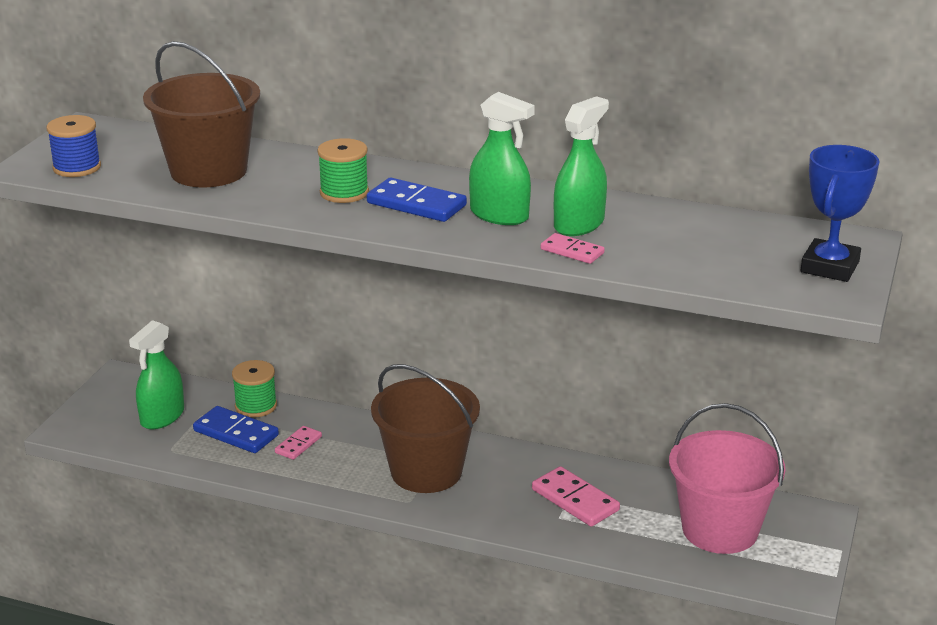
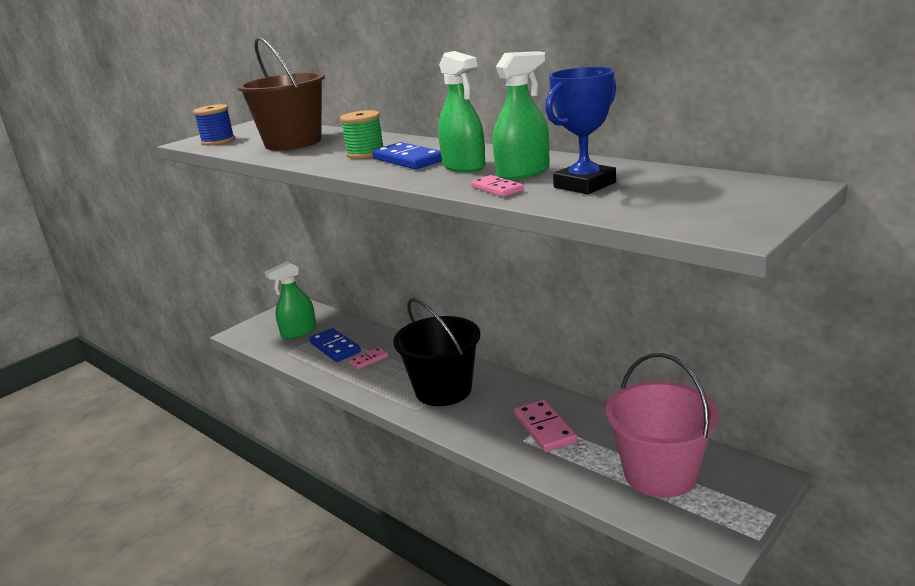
camera: 25 degrees right, 5 degrees down
green spool [232,360,277,418] -> none
brown bucket [371,364,480,493] -> black bucket [393,298,480,406]
blue trophy [800,145,880,282] -> blue trophy moved to [545,67,616,194]

